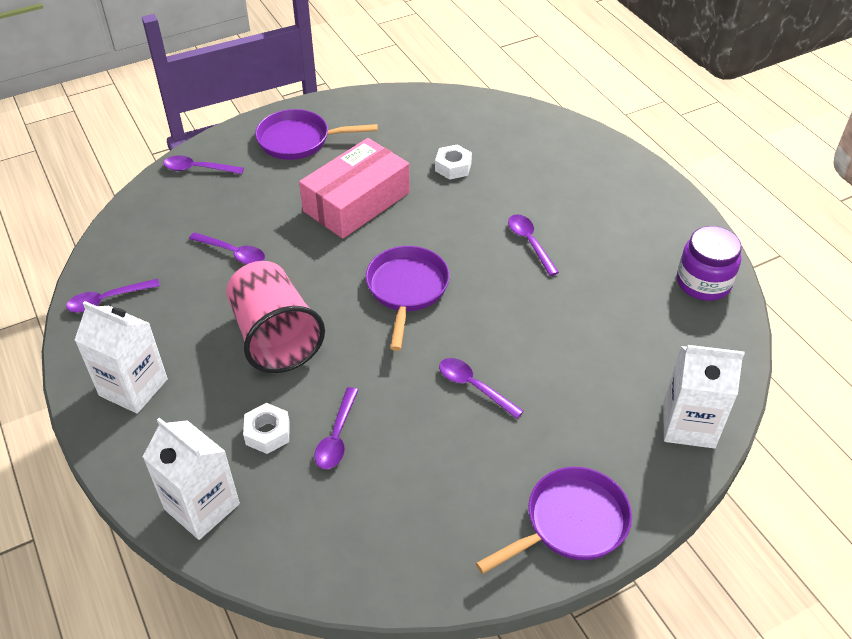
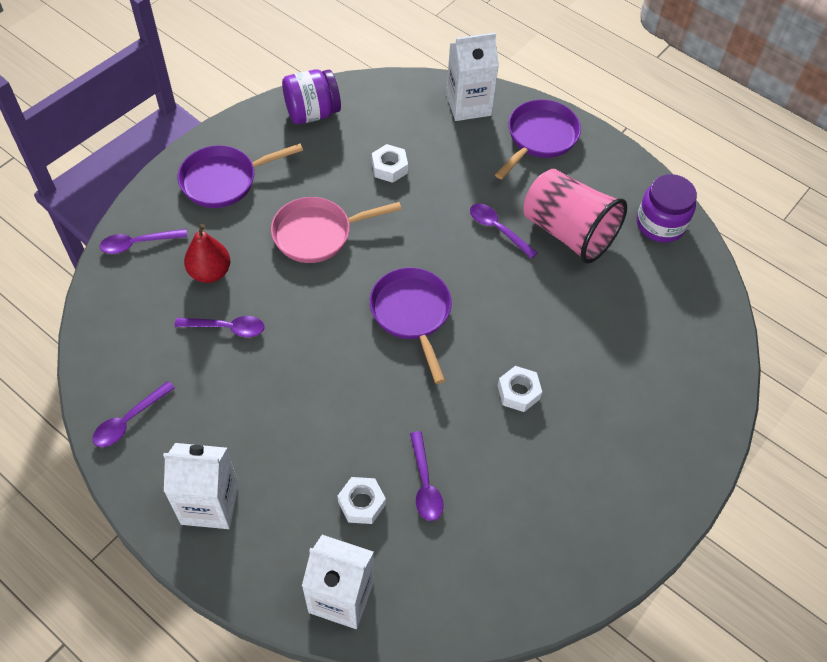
camera: 25 degrees left, 10 degrees up
pink cup [226,261,325,373] -> pink cup moved to [524,169,627,264]
pink box [299,138,410,239] -> pink pan [271,197,402,263]
purple spoon [439,358,524,419] -> white nut [498,366,542,412]
purple pan [476,467,632,574] -> purple pan moved to [495,100,581,179]
white carton [664,345,745,448] -> white carton moved to [446,32,499,121]
none -> red pear [184,224,230,283]
none -> purple jar [282,69,341,125]

